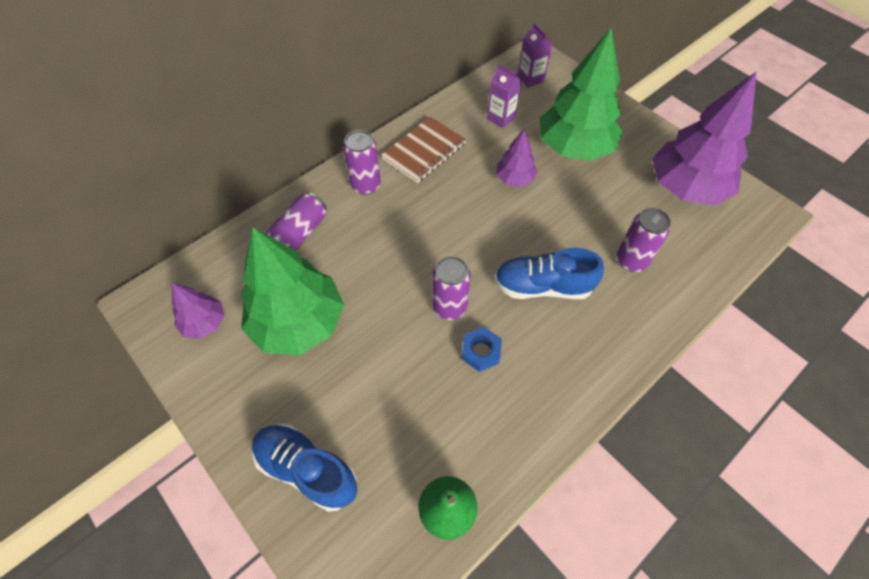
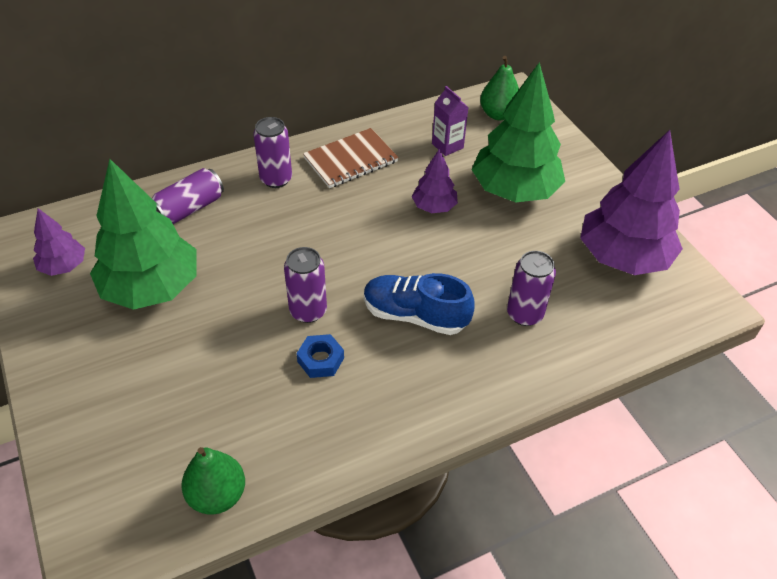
camera: 15 degrees right, 10 degrees down
blue shoe [252,424,357,512] -> none
purple carton [518,23,552,88] -> green pear [480,56,519,120]

